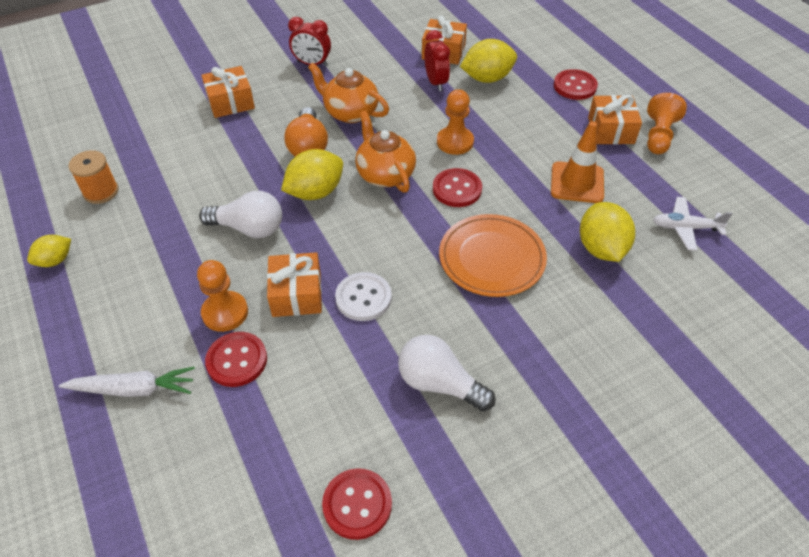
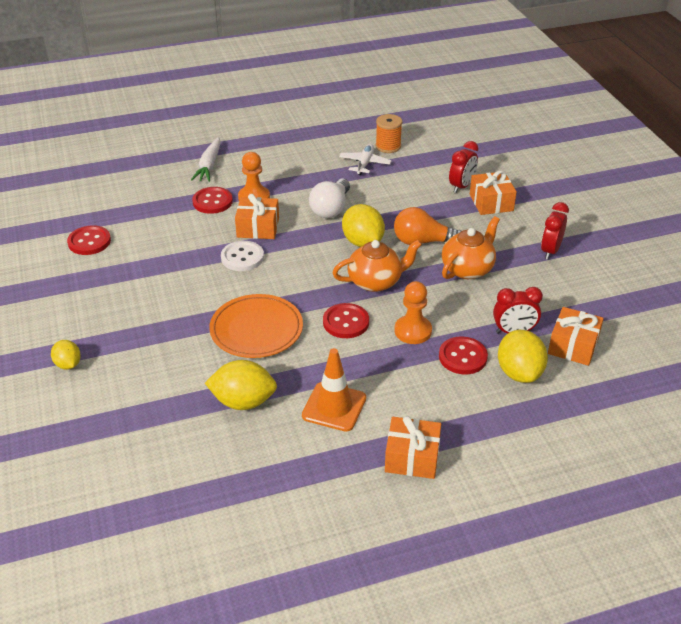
camera: 100 degrees right, 10 degrees down
yellow lemon [27,235,71,267] -> yellow lemon moved to [51,340,81,370]
white light bulb [398,335,496,411] -> none
red button [554,69,598,100] -> red button moved to [439,337,488,375]
orange pawn [647,93,687,154] -> none
white plane [653,197,732,251] -> white plane moved to [339,144,392,175]
none -> red clock [449,141,478,193]

